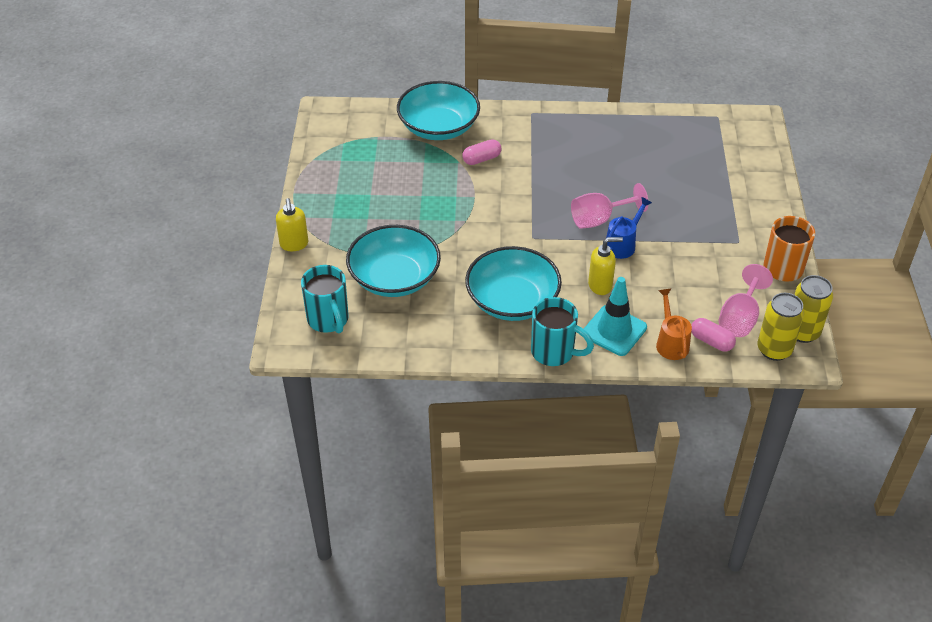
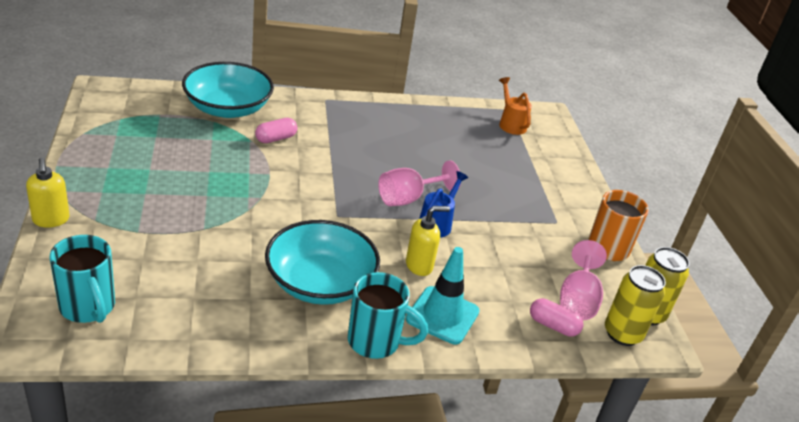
camera: 15 degrees left, 10 degrees down
turquoise bowl [346,225,441,297] -> none
orange watering can [656,289,692,360] -> orange watering can moved to [499,77,532,135]

